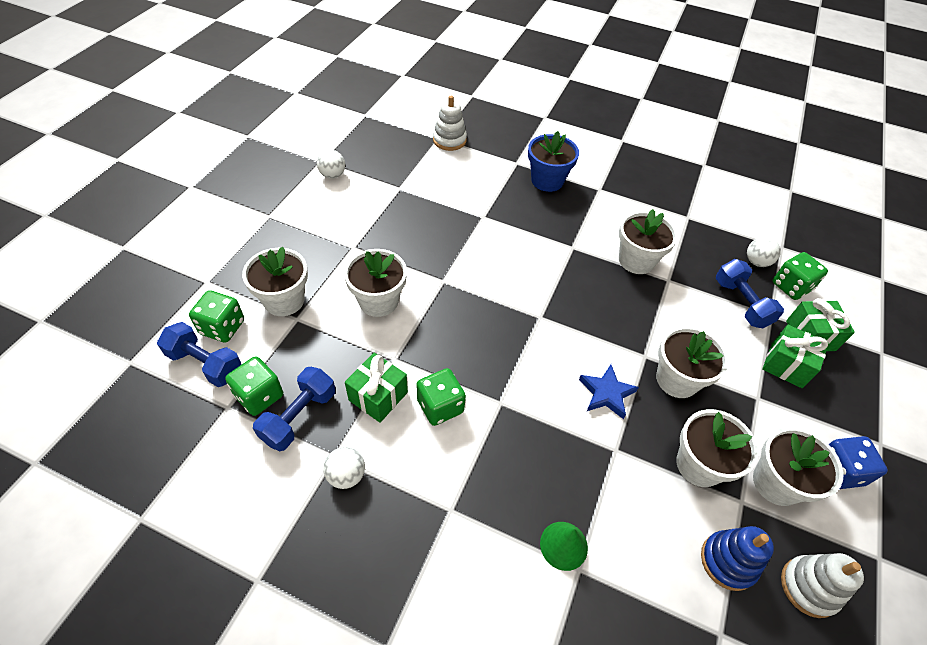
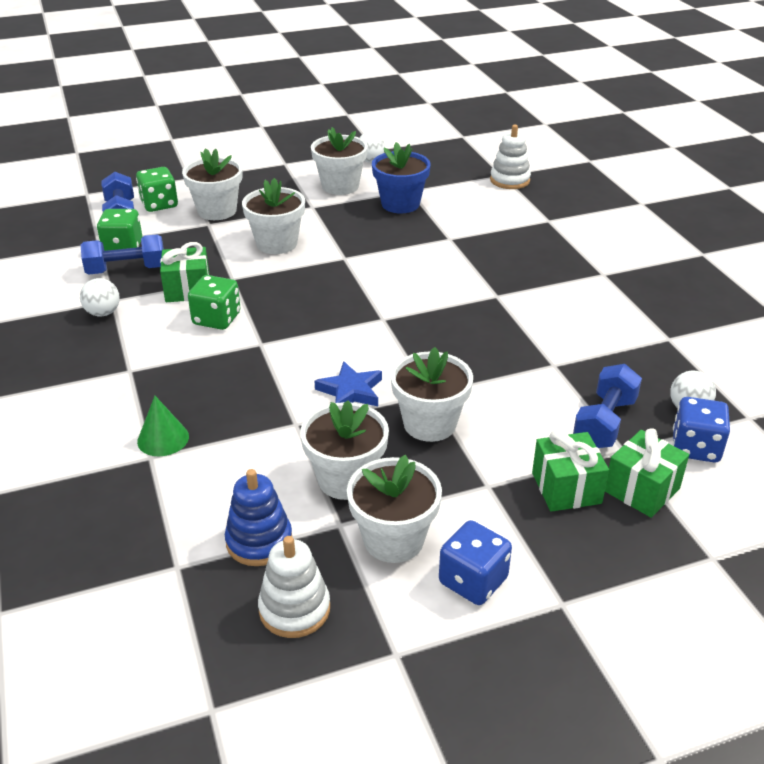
camera: 50 degrees right, 15 degrees down
blue flower pot [528,131,579,192] -> blue flower pot moved to [372,142,431,213]
white flower pot [619,209,678,274] -> white flower pot moved to [311,127,368,195]
green dice [773,252,828,300] -> blue dice [673,397,730,462]

